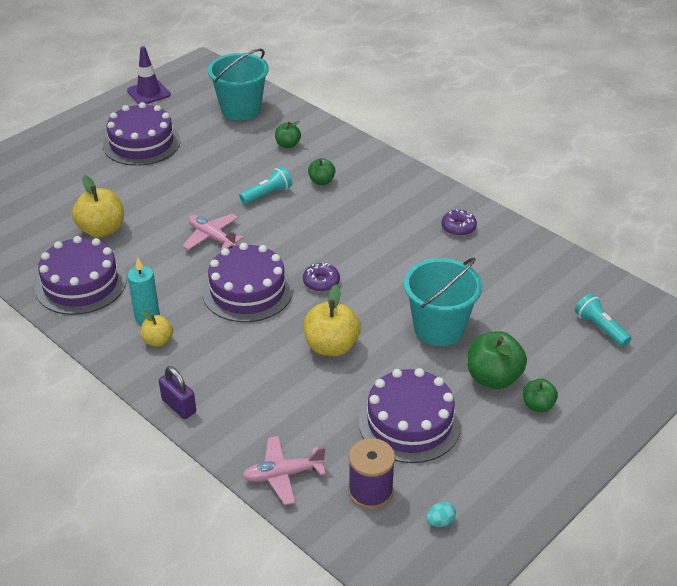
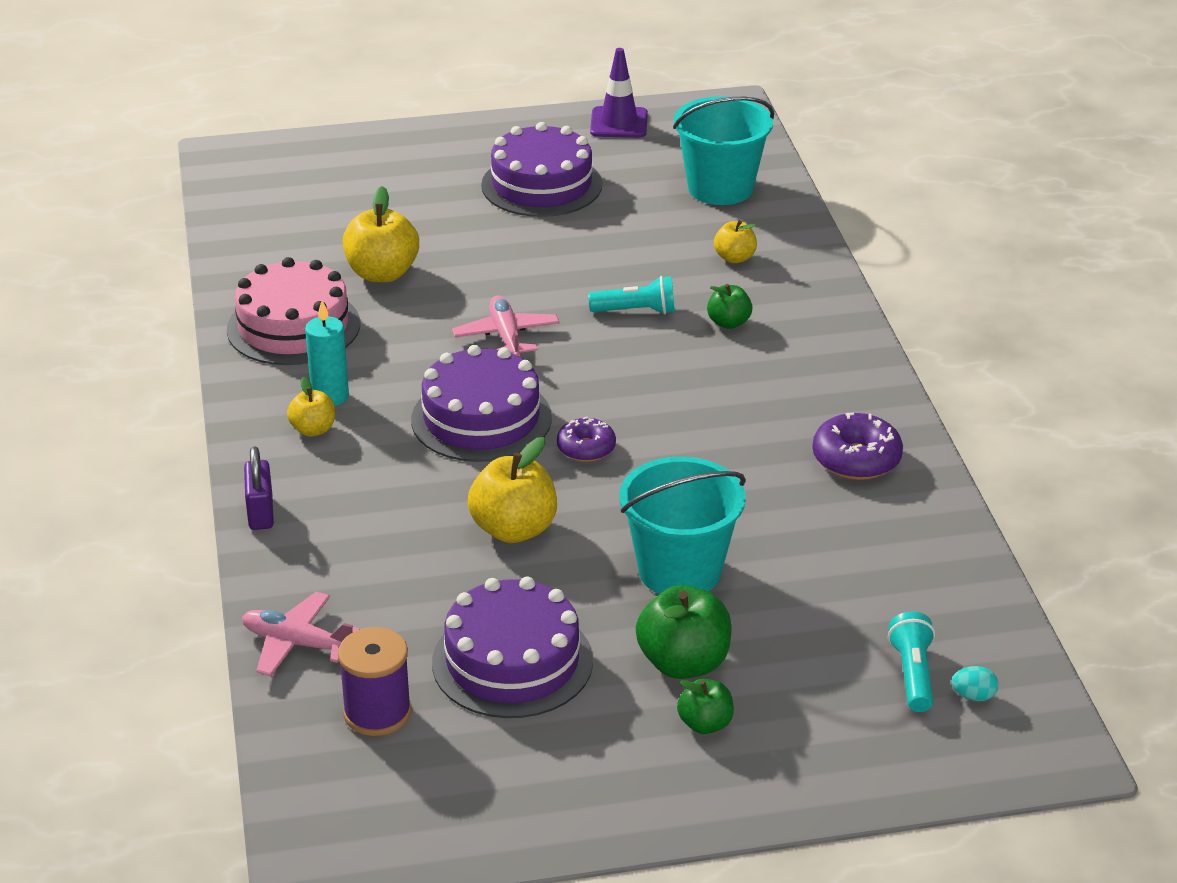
camera: 35 degrees right, 5 degrees down
purple cake [35,236,126,315] -> pink cake [227,257,360,365]
green apple [275,121,301,148] -> yellow apple [714,220,757,263]
turquoise egg [426,502,456,527] -> turquoise egg moved to [952,666,999,701]
purple donut [442,209,477,236] -> purple donut [812,413,903,480], size x1.50

